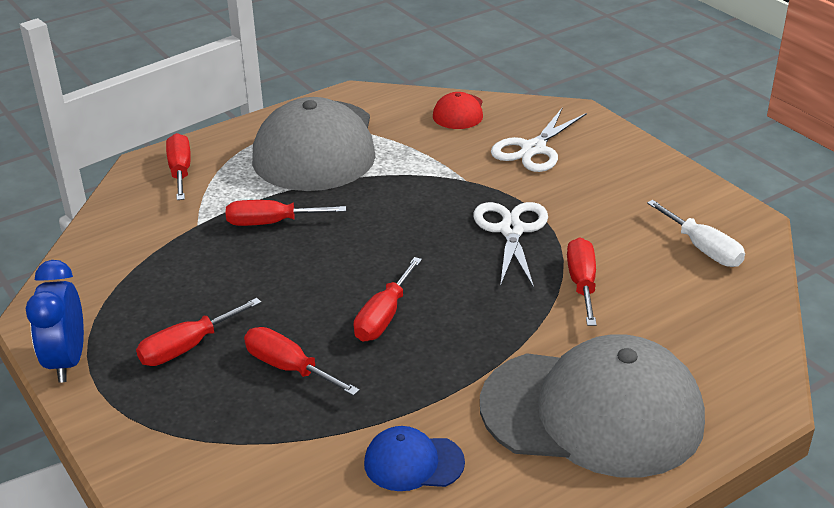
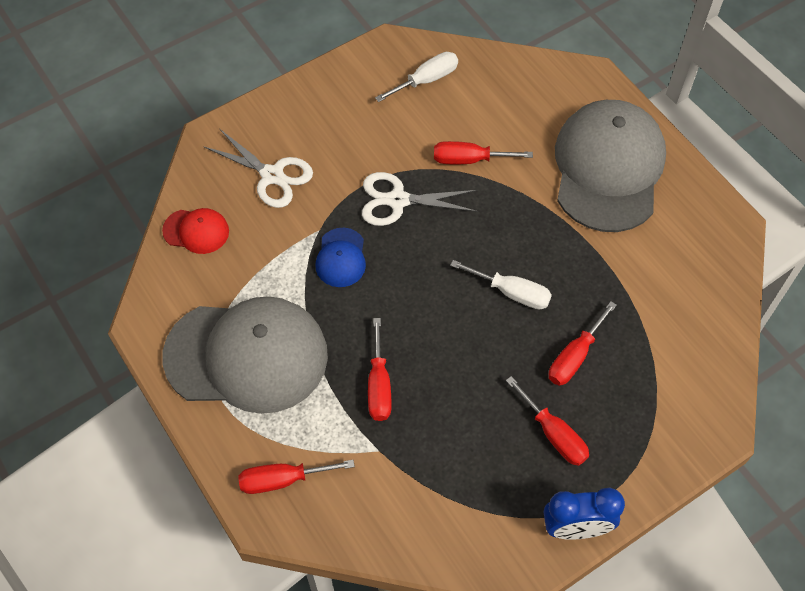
camera: 90 degrees left, 25 degrees up
red screwdriver [354,257,422,342] -> white screwdriver [450,260,552,310]
blue cap [364,426,465,491] -> blue cap moved to [316,228,366,287]

